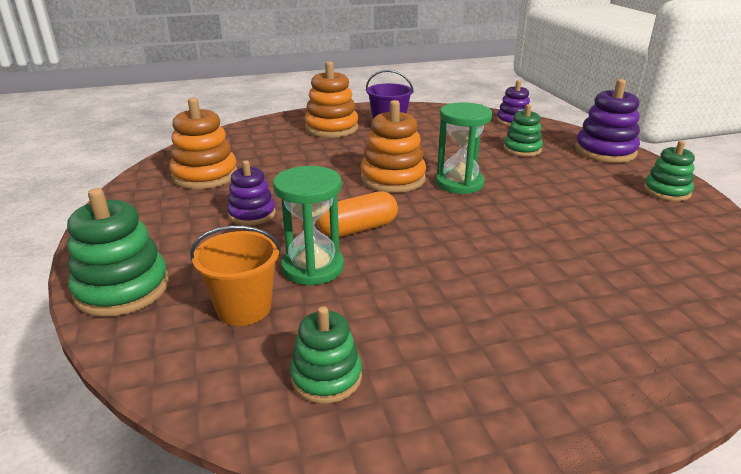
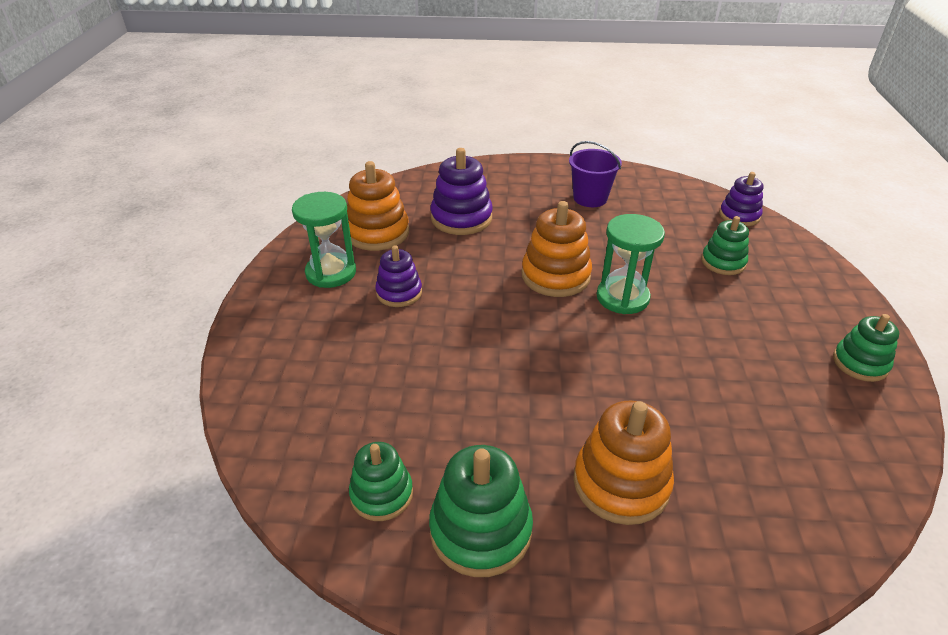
camera: 20 degrees right, 10 degrees up
green stacking toy [67,188,169,317] -> green stacking toy moved to [429,445,533,577]
orange bucket [190,226,281,326] -> none
green hourglass [273,166,344,286] -> green hourglass moved to [292,192,356,288]
orange stacking toy [304,61,358,138] -> orange stacking toy moved to [573,401,674,525]
orange capsule [317,191,398,237] -> none
purple stacking toy [575,79,640,163] -> purple stacking toy moved to [430,148,493,235]

